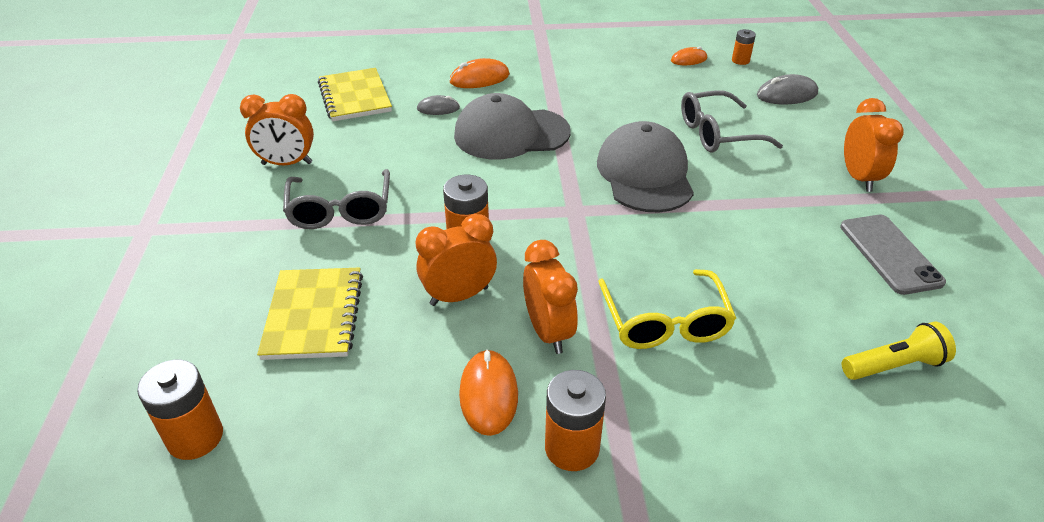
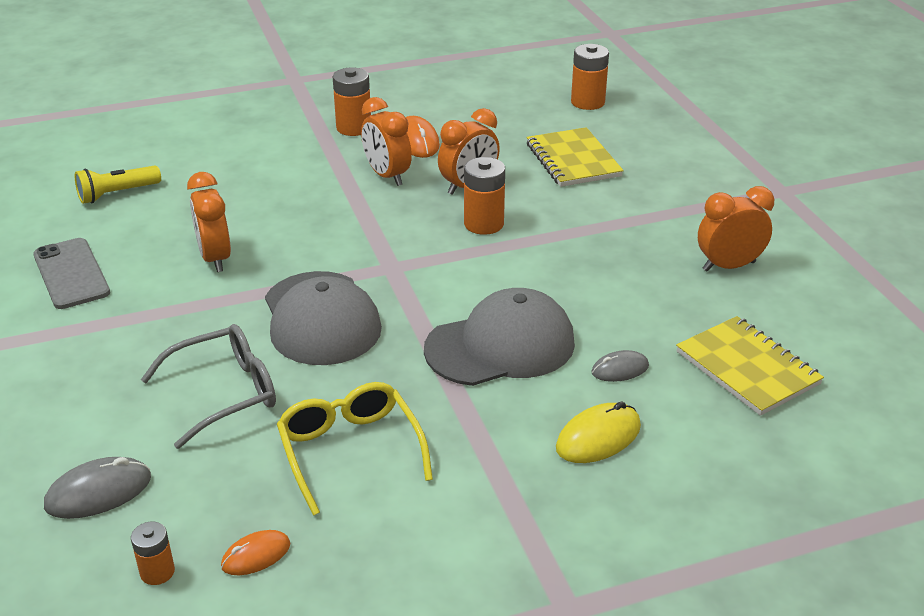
camera: 165 degrees right, 5 degrees down
grey glasses [283,169,390,229] -> none
orange mouse [450,58,510,88] -> yellow mouse [556,401,641,463]
yellow glasses [598,269,736,349] -> yellow glasses moved to [277,382,433,516]
orange clock [844,98,904,192] -> orange clock moved to [187,172,231,272]

